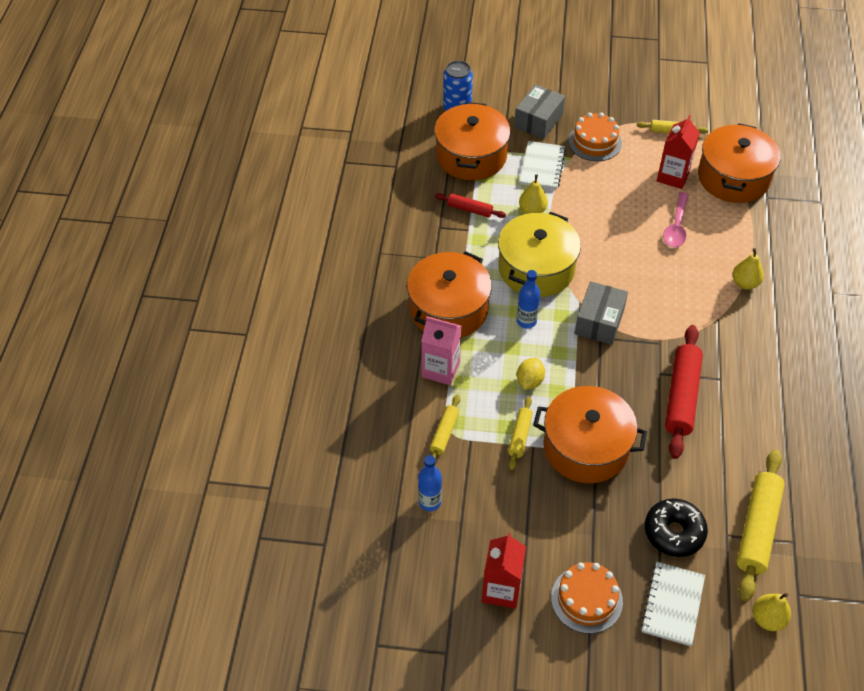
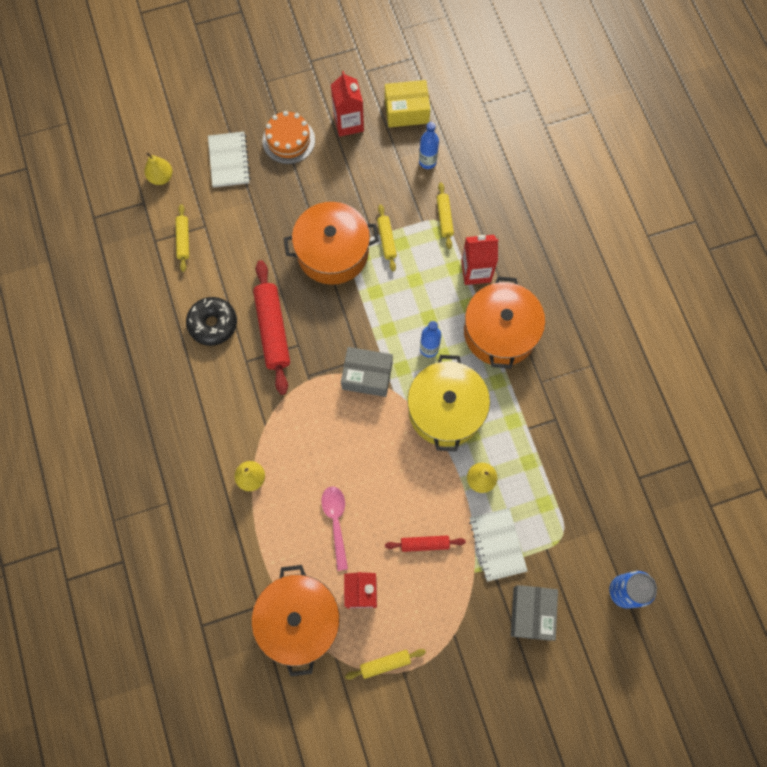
camera: 155 degrees right, 20 degrees up
pink carton [421,316,461,385] -> red carton [461,235,498,285]
orange pot [434,102,510,180] -> none
red rolling pin [435,193,506,218] -> red rolling pin moved to [385,535,466,552]
yellow lemon [517,358,545,390] -> none
orange cake [568,112,622,161] -> none
grey box [575,281,628,345] -> grey box turned 75 degrees counterclockwise [341,347,393,397]
black donut [645,498,708,557] -> black donut moved to [186,297,237,346]
yellow rolling pin [737,449,785,601] -> yellow rolling pin [175,204,189,272], size x0.53
none -> yellow box [385,80,430,127]

